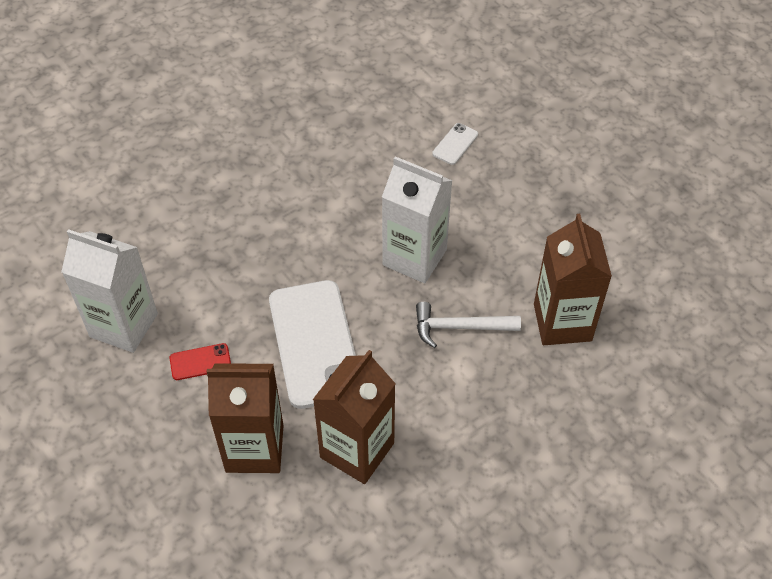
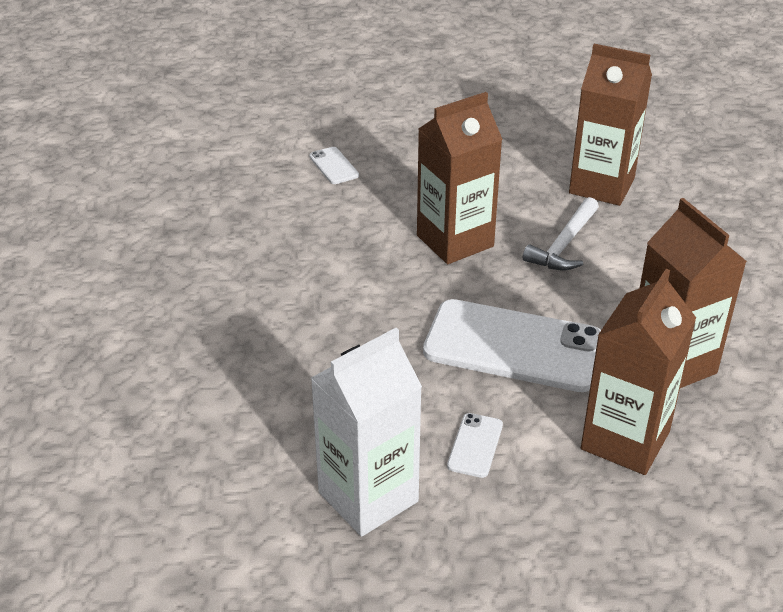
camera: 60 degrees left, 15 degrees down
red phone [170,343,231,380] -> white phone [447,413,503,478]
white carton [382,156,452,284] -> brown carton [417,92,503,264]

